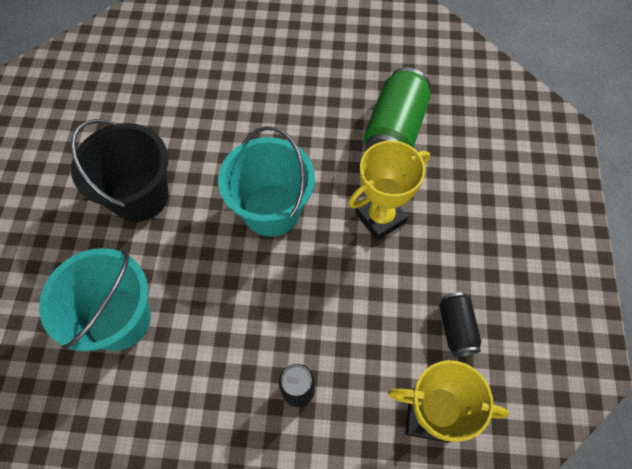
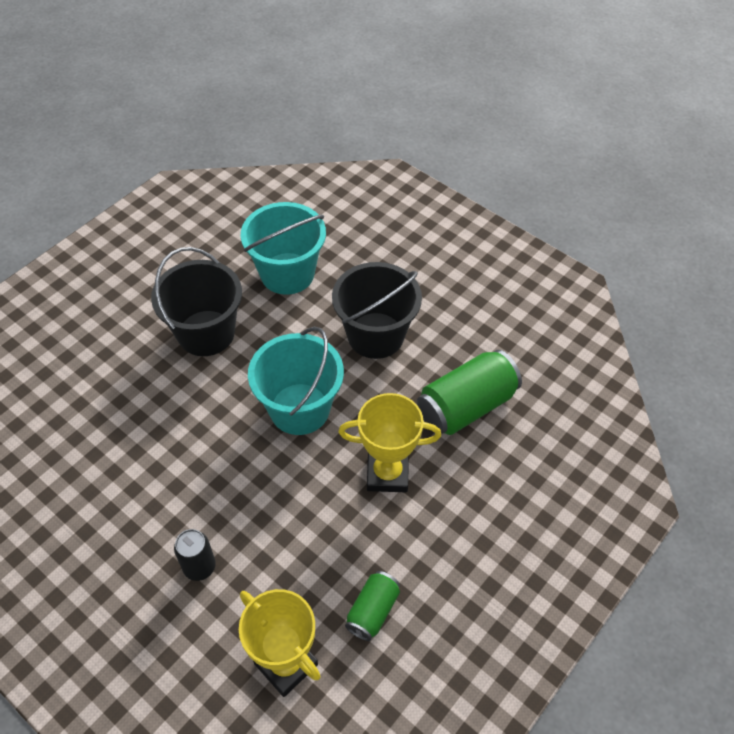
camera: 35 degrees right, 10 degrees down
turquoise bucket [39,248,151,351] -> turquoise bucket moved to [241,202,326,295]
black can [439,292,481,357] -> green can [345,571,400,641]
none -> black bucket [332,262,422,359]

